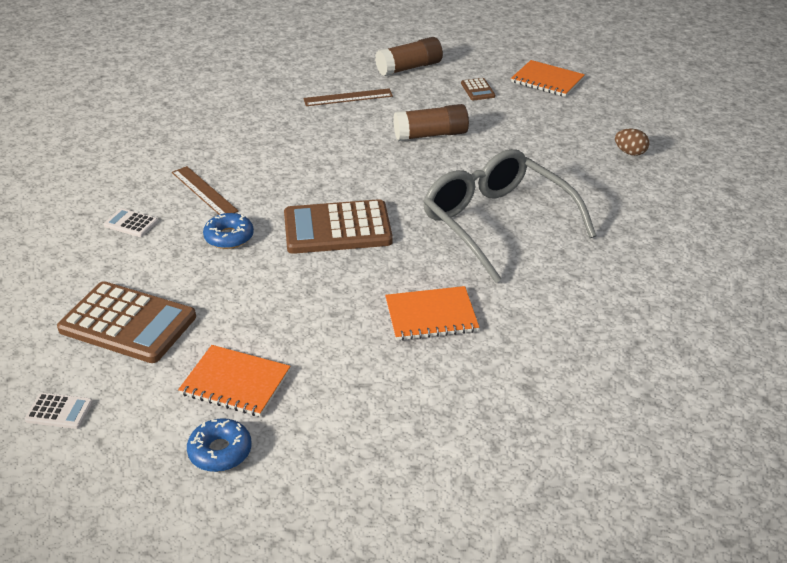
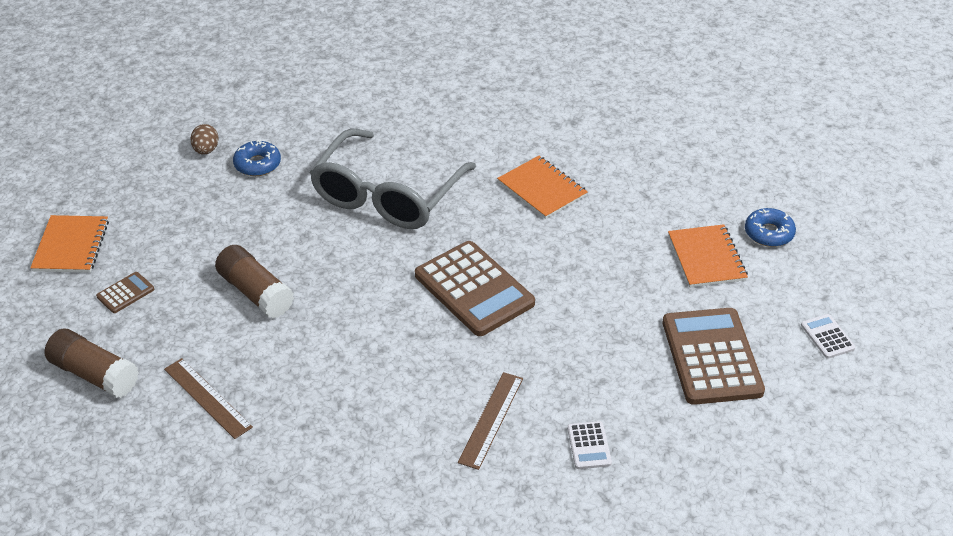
camera: 120 degrees left, 5 degrees up
blue donut [203,213,254,249] -> blue donut moved to [233,139,281,176]

